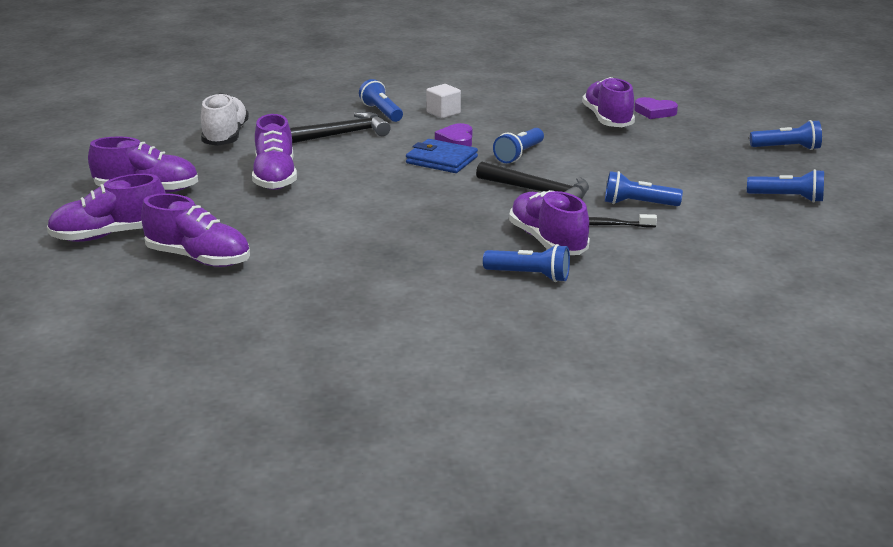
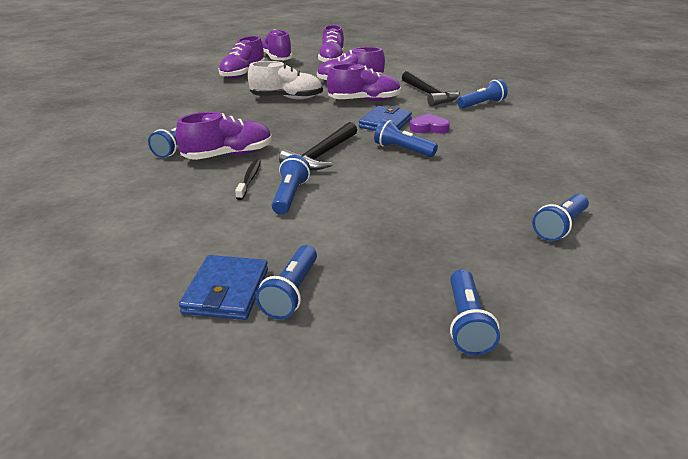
camera: 90 degrees right, 5 degrees up
white shoe [201,93,249,146] -> white shoe moved to [248,61,323,100]
white cube [426,84,461,119] -> none
purple shoe [582,77,635,127] -> purple shoe moved to [327,64,401,101]
purple heart [634,97,678,119] -> blue flashlight [532,194,589,241]
none -> blue wallet [179,255,268,320]

